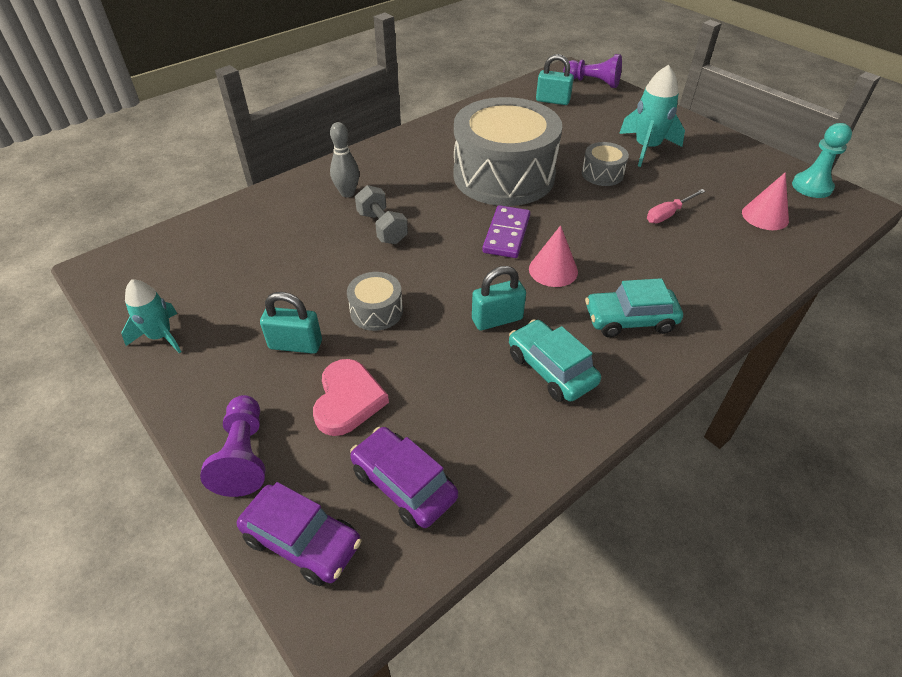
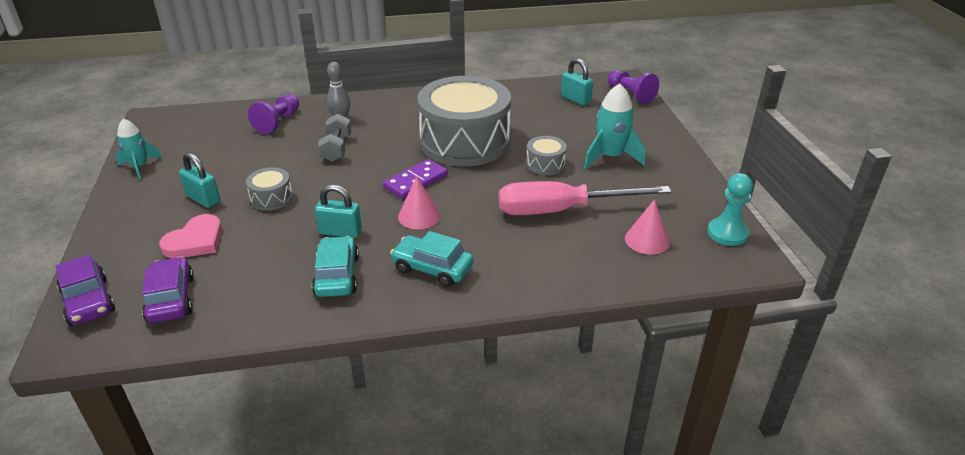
camera: 30 degrees right, 10 degrees down
purple pawn [200,395,265,497] -> purple pawn moved to [248,94,299,134]
pink screwdriver [647,189,706,223] -> pink screwdriver [499,181,671,215], size x2.25

